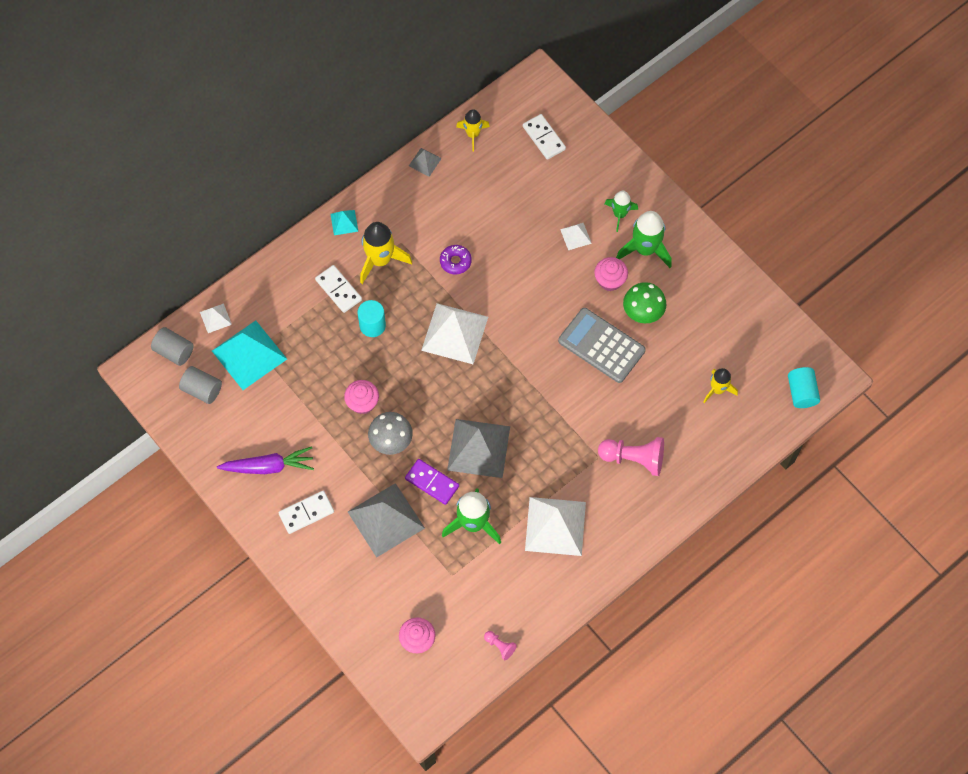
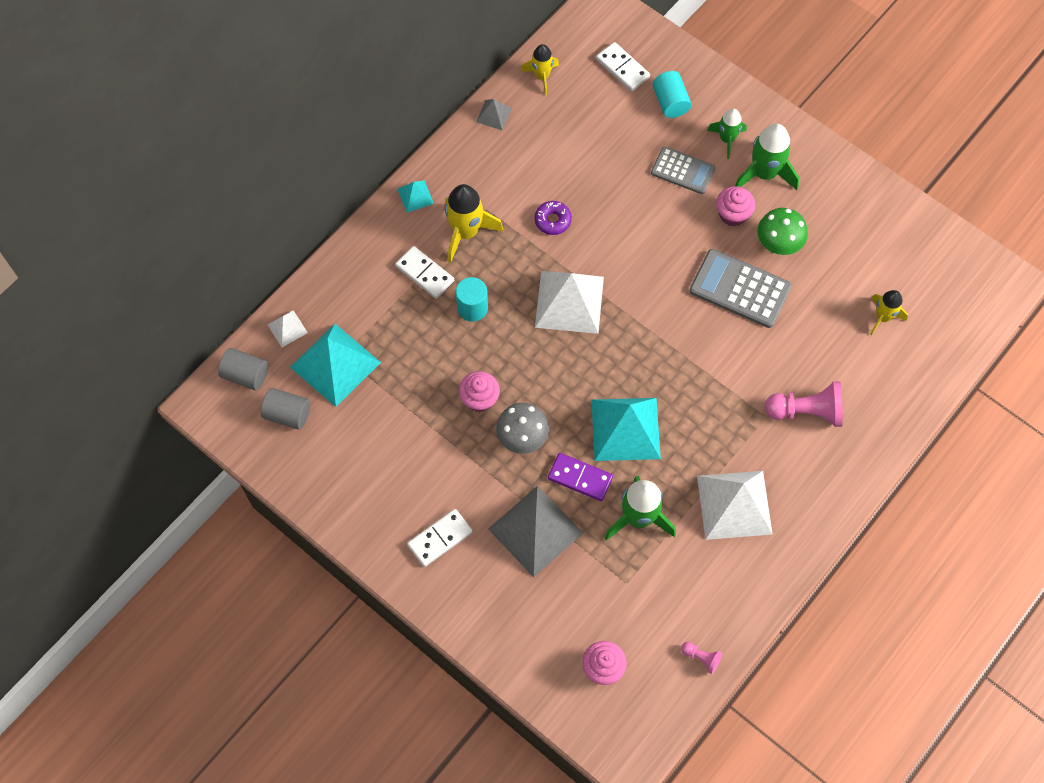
camera: 10 degrees left, 0 degrees up
purple carrot [217,446,314,474] -> none
grey pyramid [447,419,510,478] -> turquoise pyramid [591,398,661,461]
white pyramid [560,223,592,250] -> grey calculator [651,147,716,194]
turquoise cylinder [788,367,820,408] -> turquoise cylinder moved to [653,71,692,118]

